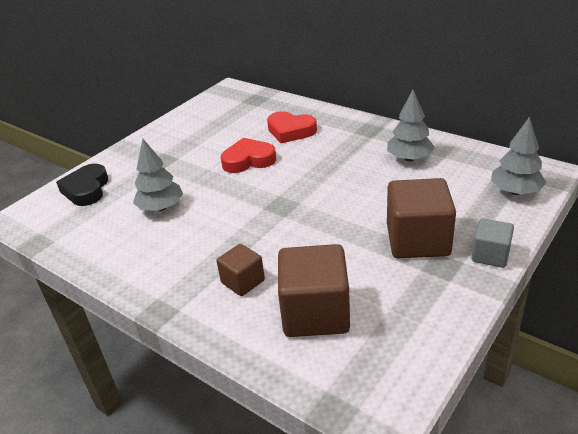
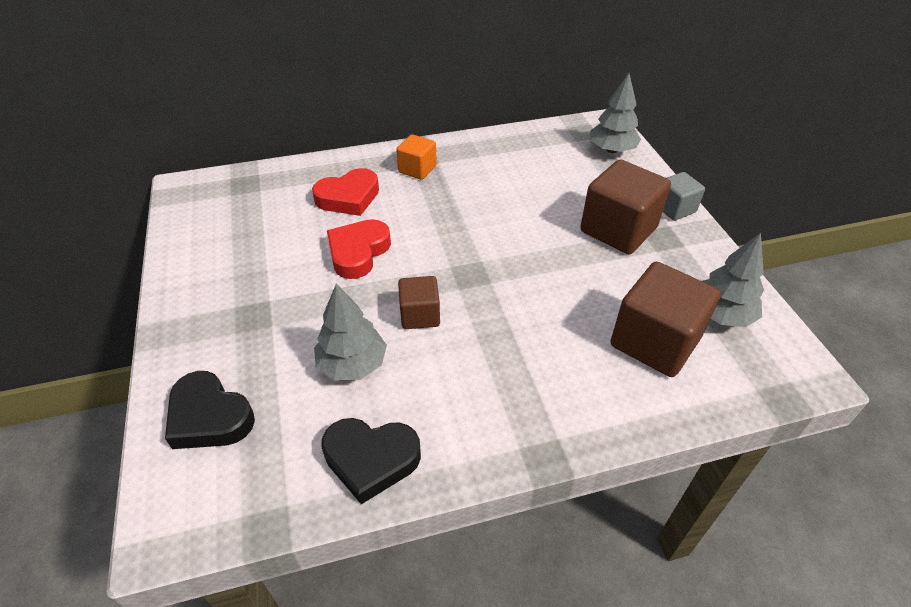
camera: 55 degrees left, 10 degrees up
brown cube [217,244,265,296] -> brown cube moved to [398,276,440,329]
grey tree [387,90,435,162] -> grey tree moved to [702,233,764,327]
none -> black heart [321,418,421,504]
none -> orange cube [396,134,437,180]

